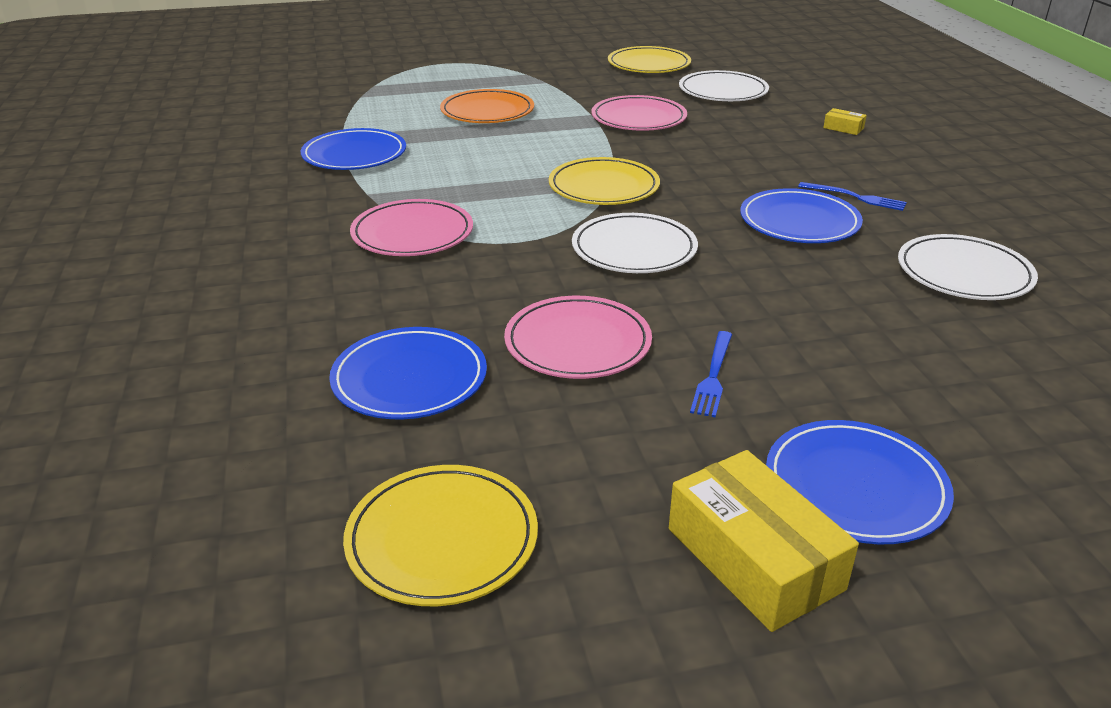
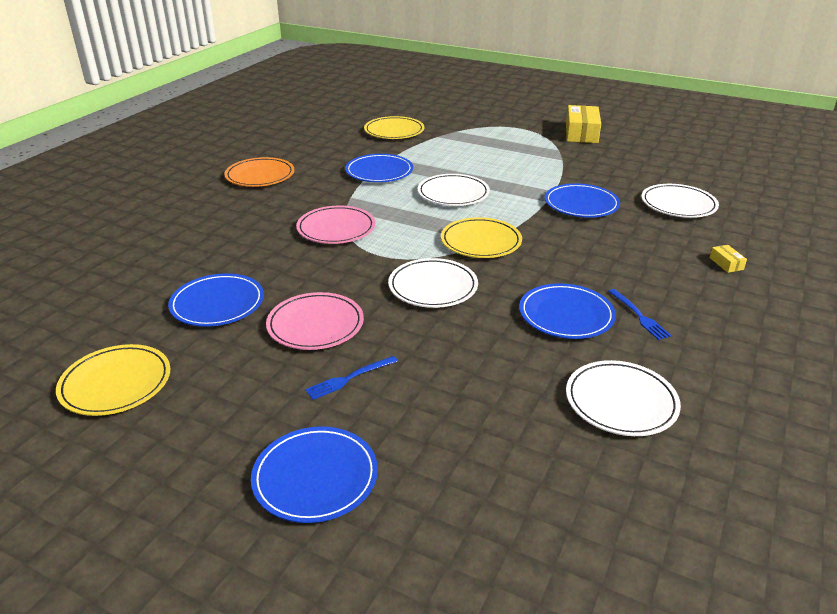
camera: 40 degrees right, 0 degrees up
orange plate [440,89,534,123] -> orange plate moved to [224,157,294,187]
pink plate [591,95,687,131] -> blue plate [545,183,620,218]
yellow plate [608,46,691,73] -> yellow plate moved to [364,116,424,139]
yellow box [669,450,859,632] -> yellow box moved to [566,105,601,143]
none -> white plate [418,174,490,206]

